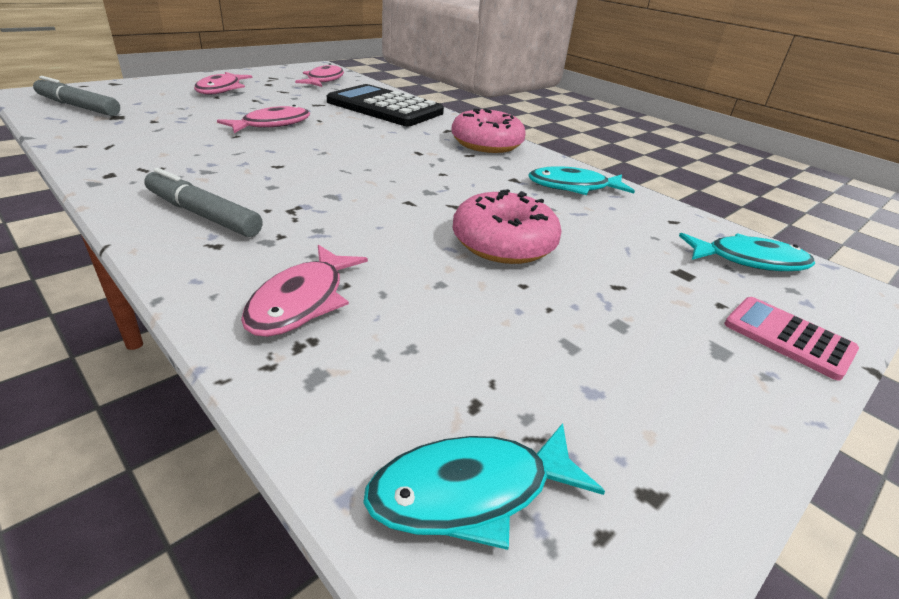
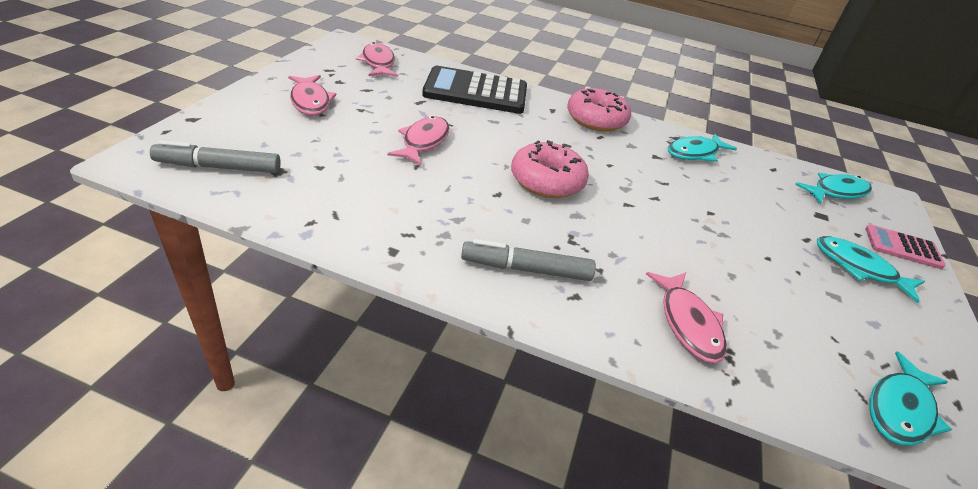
camera: 30 degrees left, 5 degrees up
pink donut [453,189,562,264] -> pink donut moved to [511,140,589,198]
none -> turquoise fish [817,236,925,303]

